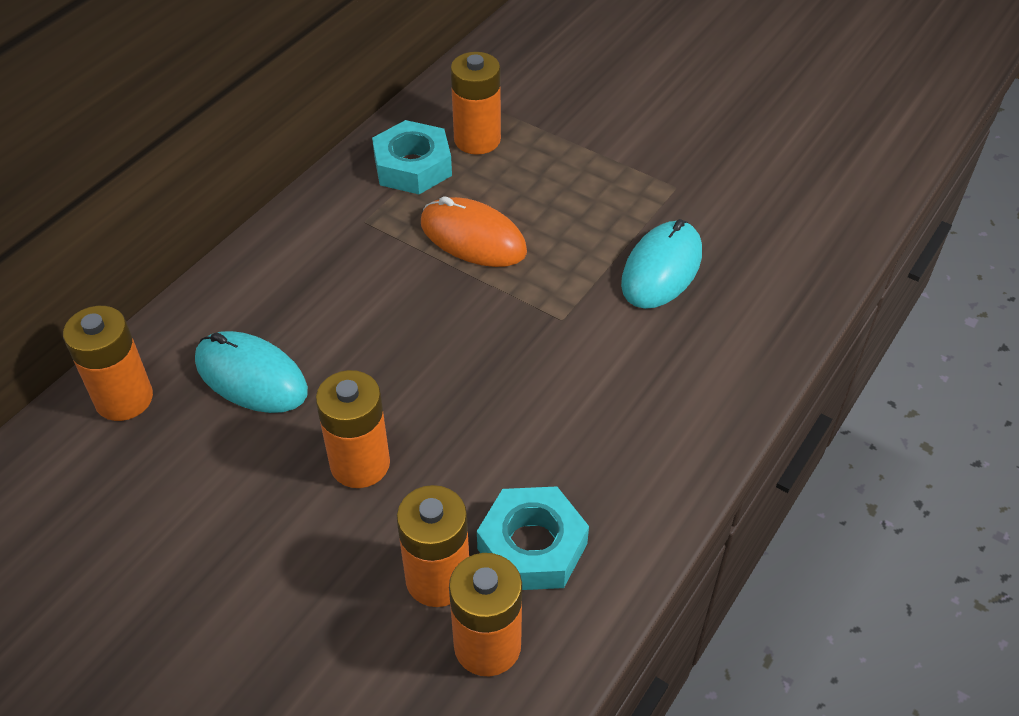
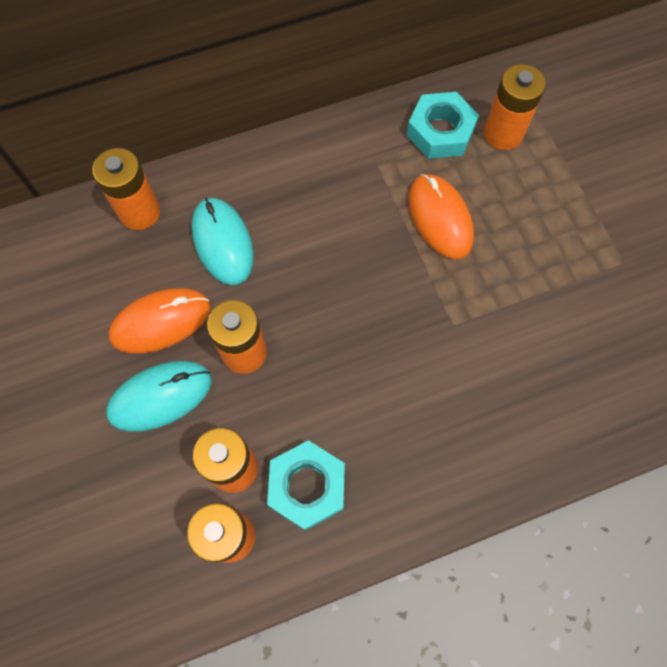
camera: 35 degrees right, 20 degrees up
turquoise mouse [621,219,702,309] -> turquoise mouse moved to [106,361,212,432]
none -> orange mouse [109,288,210,354]

